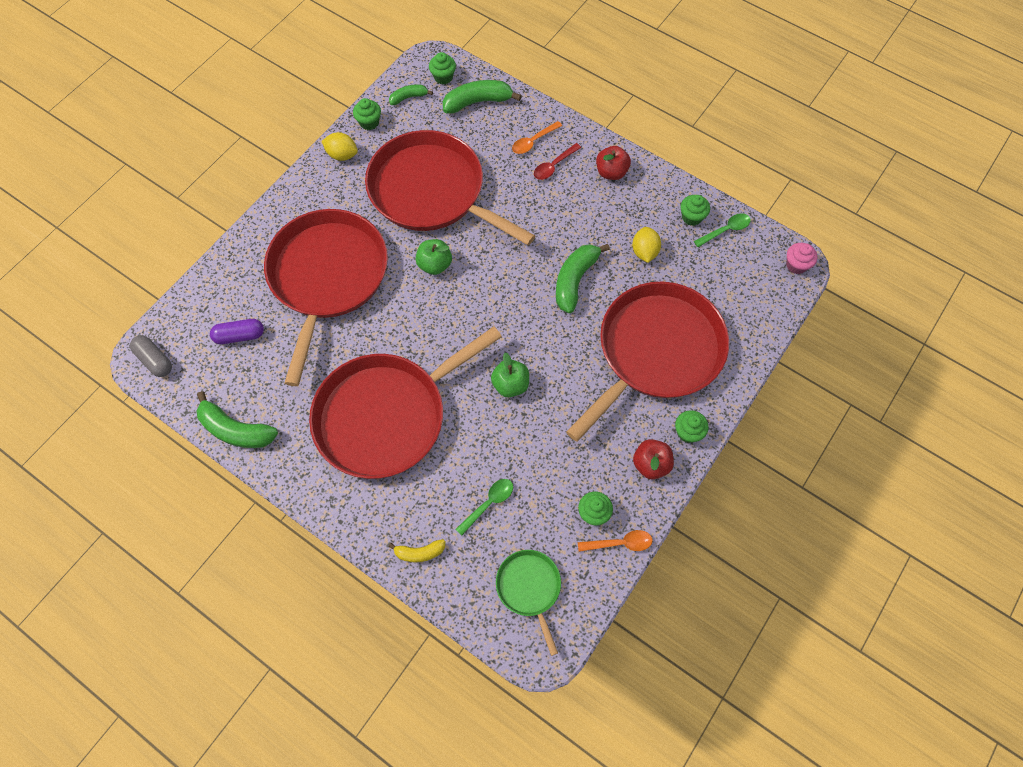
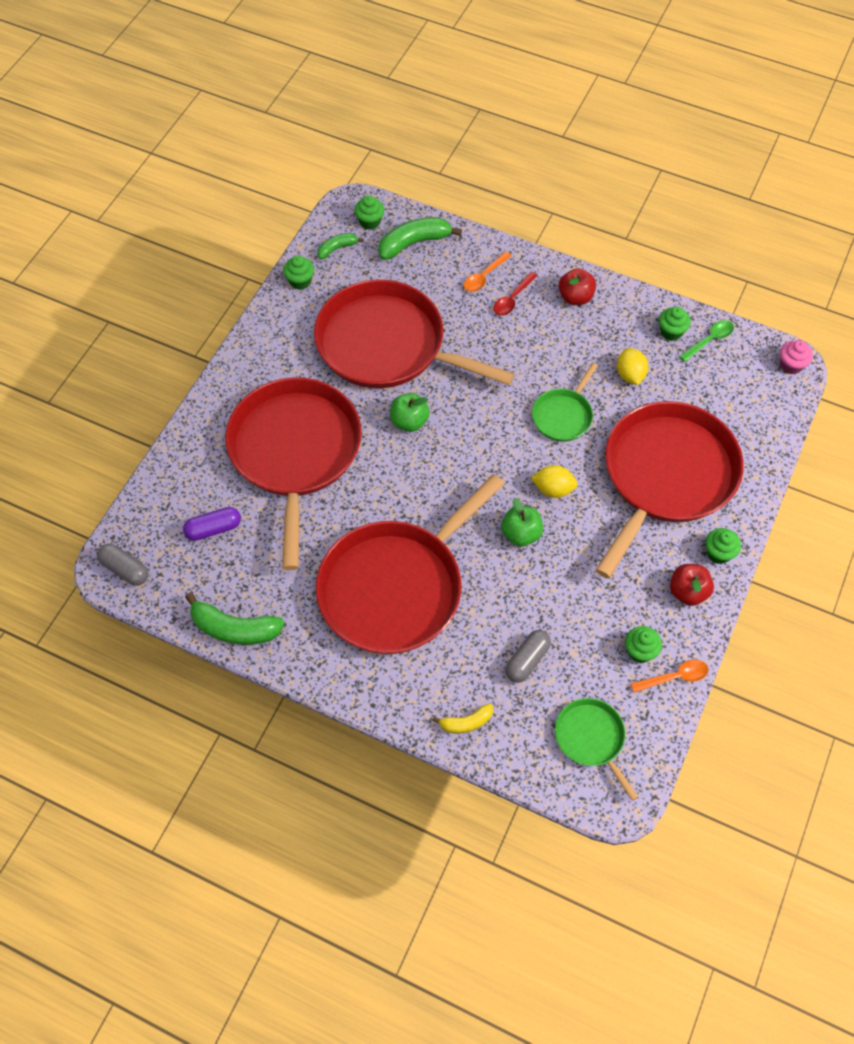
camera: 10 degrees left, 5 degrees down
yellow lemon [322,132,358,161] -> yellow lemon moved to [531,465,578,498]
green spoon [455,479,513,536] -> grey capsule [505,630,551,683]
green banana [556,244,610,313] -> green pan [532,363,598,442]

